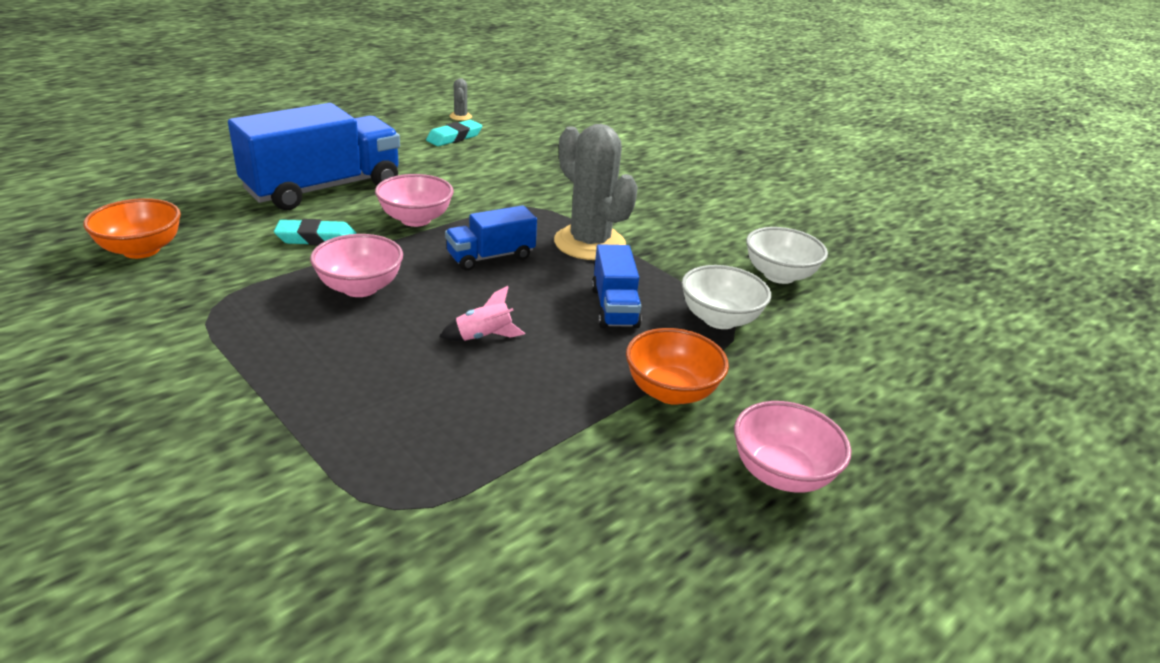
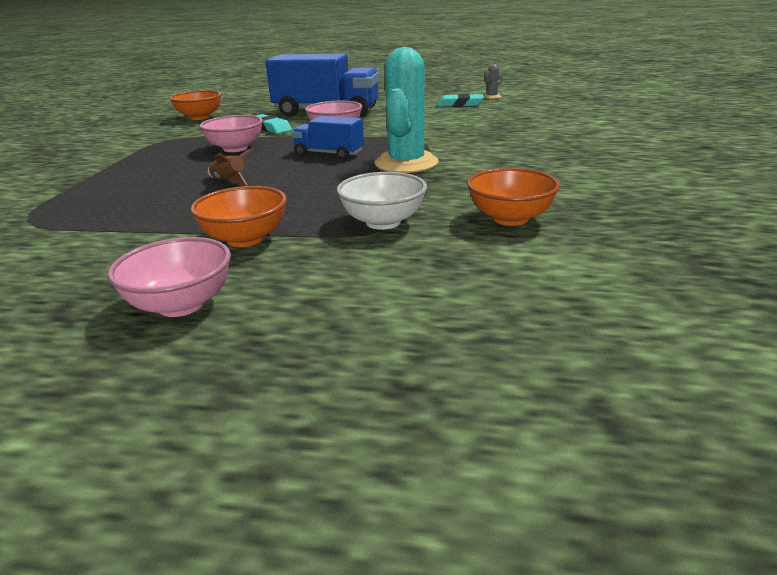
camera: 55 degrees right, 5 degrees down
pink rocket [440,286,525,341] -> brown rocket [208,148,254,186]
grey cactus [554,124,638,260] -> turquoise cactus [374,47,439,173]
blue truck [592,244,642,328] -> none
white bowl [746,227,828,284] -> orange bowl [467,168,560,226]

